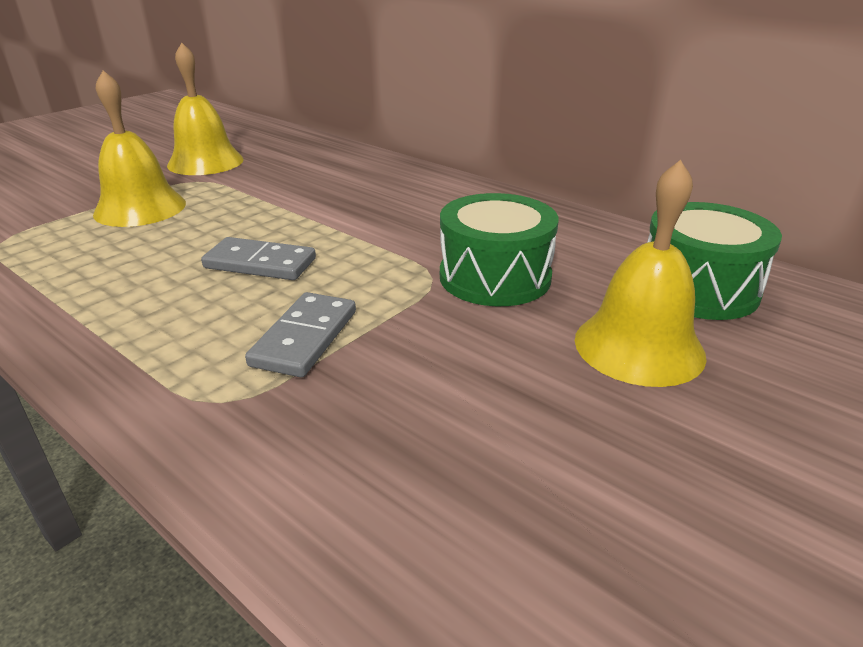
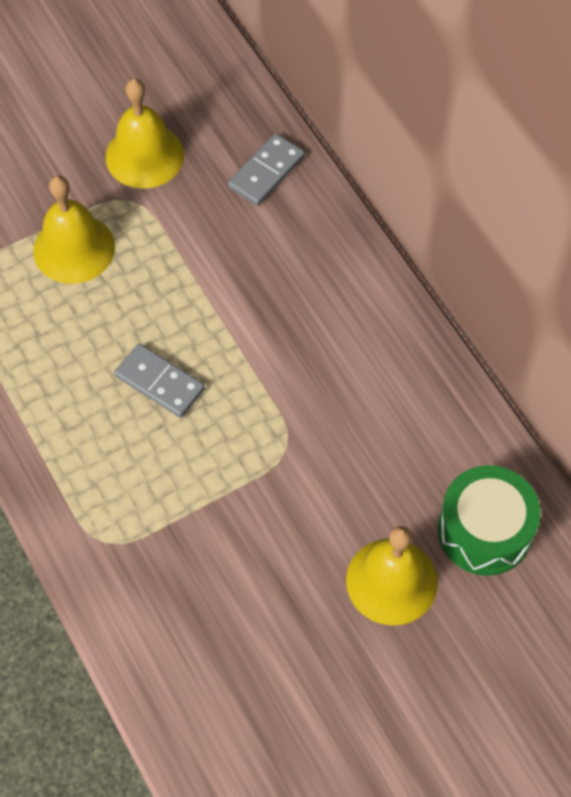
camera: 20 degrees right, 30 degrees up
grey domino [245,292,356,377] -> grey domino moved to [228,133,305,206]
green drum [440,193,559,306] -> none

